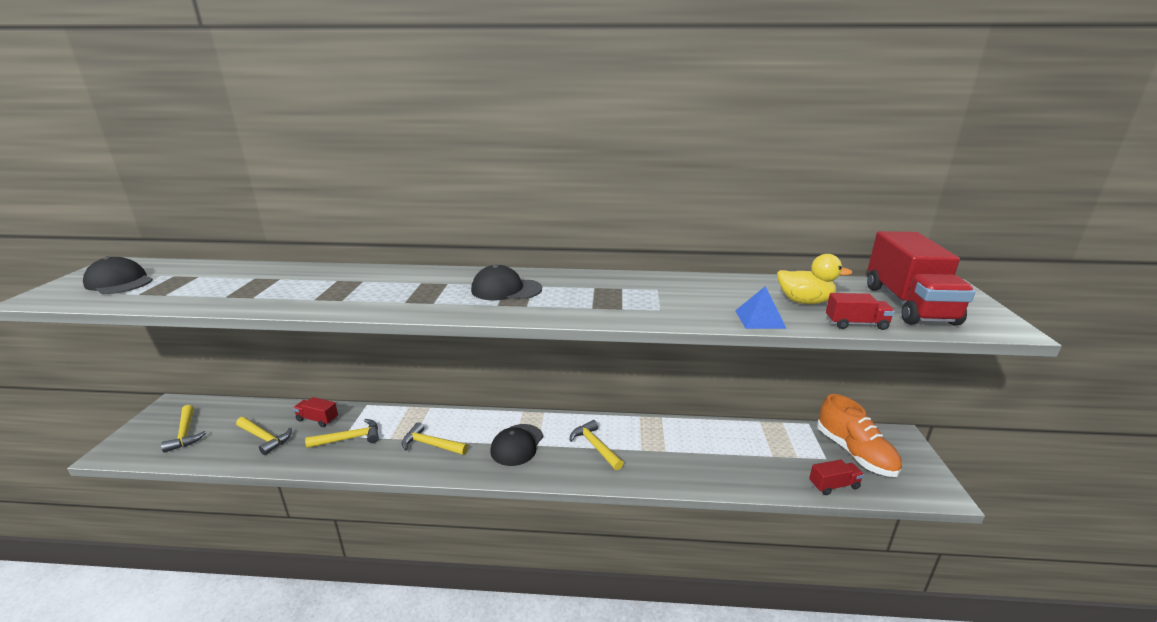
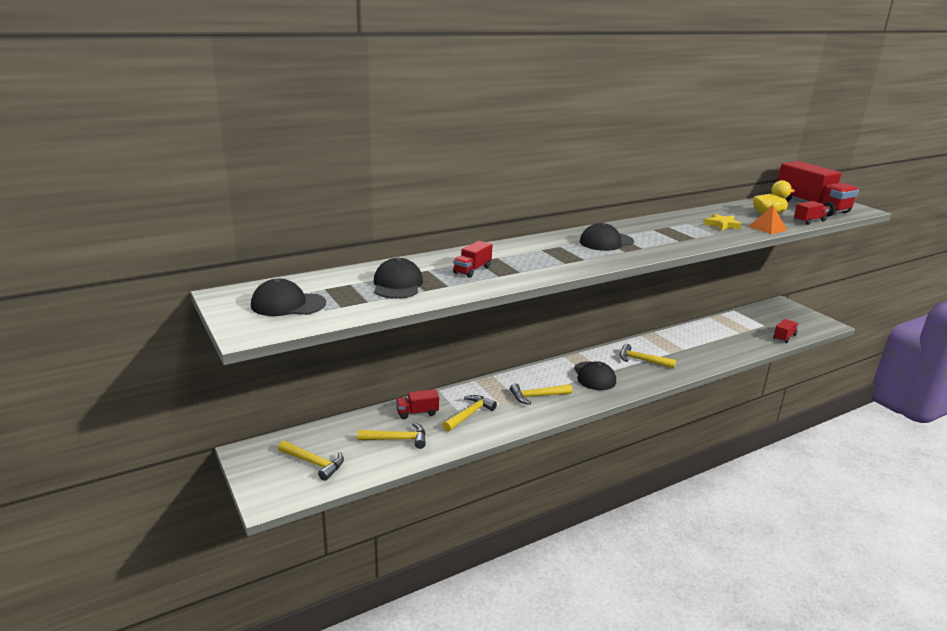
camera: 35 degrees left, 0 degrees up
blue pyramid [735,286,787,329] -> orange pyramid [748,205,787,234]
orange shoe [817,394,902,477] -> none
none -> black cap [374,257,423,299]
none -> red truck [453,241,492,278]
none -> yellow star [704,214,741,230]

